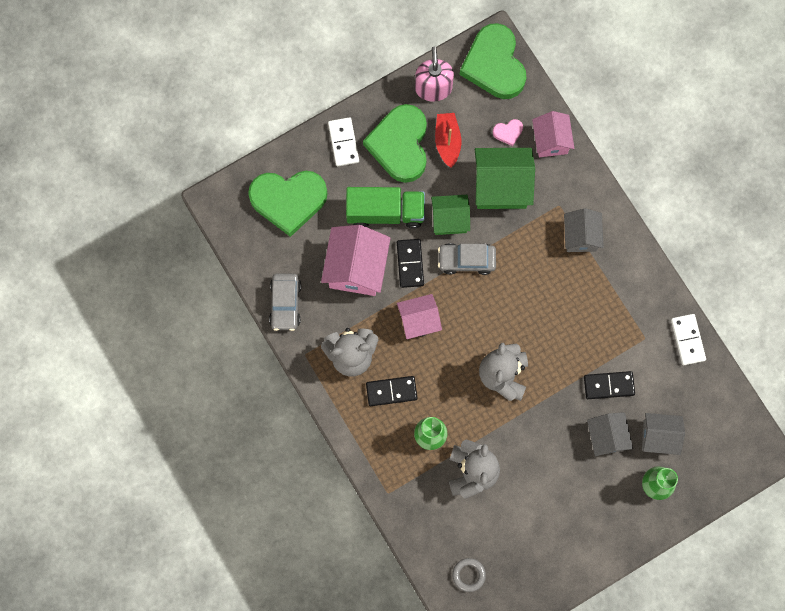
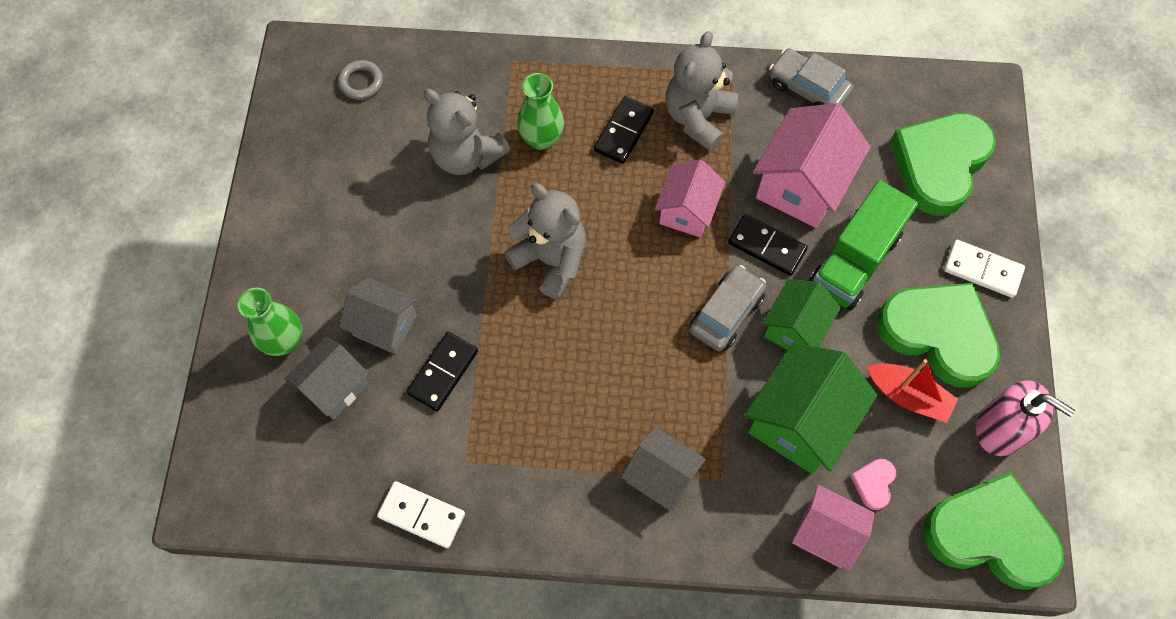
camera: 125 degrees right, 10 degrees down
pink house [321,225,391,296] -> pink house turned 75 degrees clockwise [753,103,871,228]

